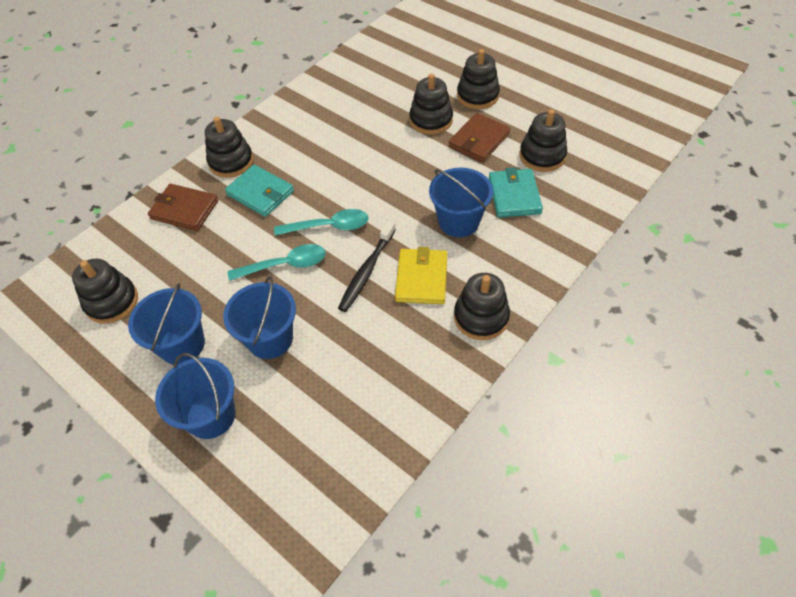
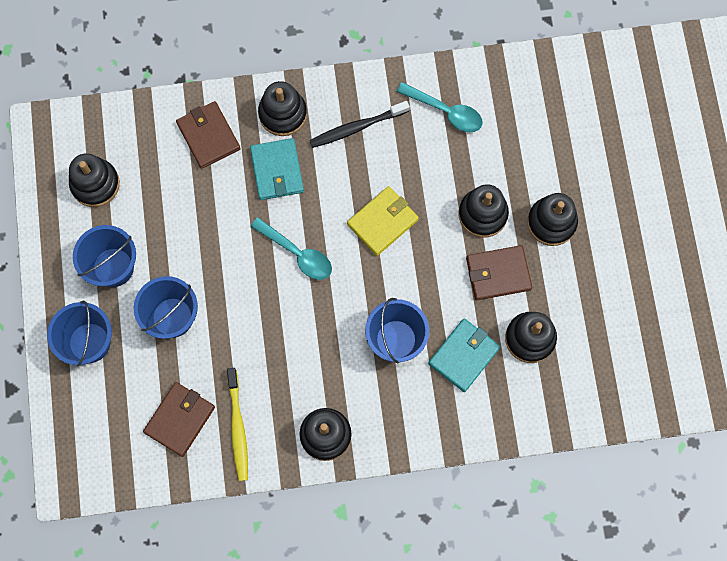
camera: 40 degrees right, 20 degrees up
turquoise spoon [228,244,326,281] -> turquoise spoon moved to [397,82,483,132]
black toothbrush [338,220,396,312] -> black toothbrush moved to [309,101,410,148]
yellow wallet [395,247,447,304] -> yellow wallet moved to [347,186,419,256]
none -> brown wallet [143,382,215,457]
none -> yellow toothbrush [227,368,248,481]

